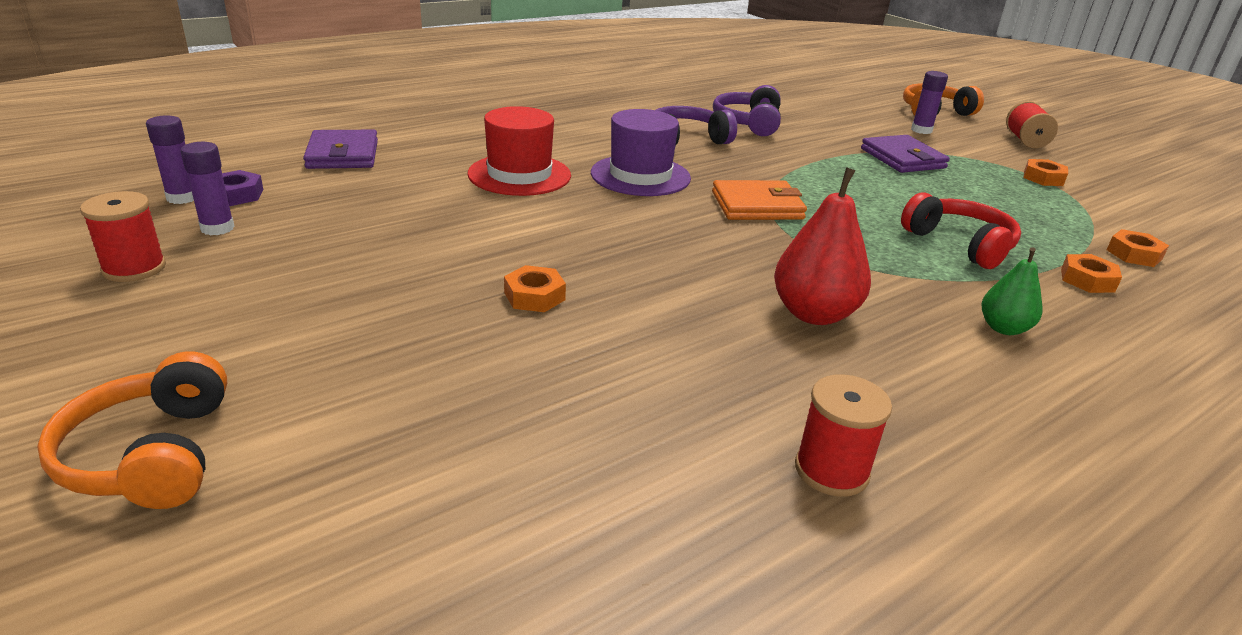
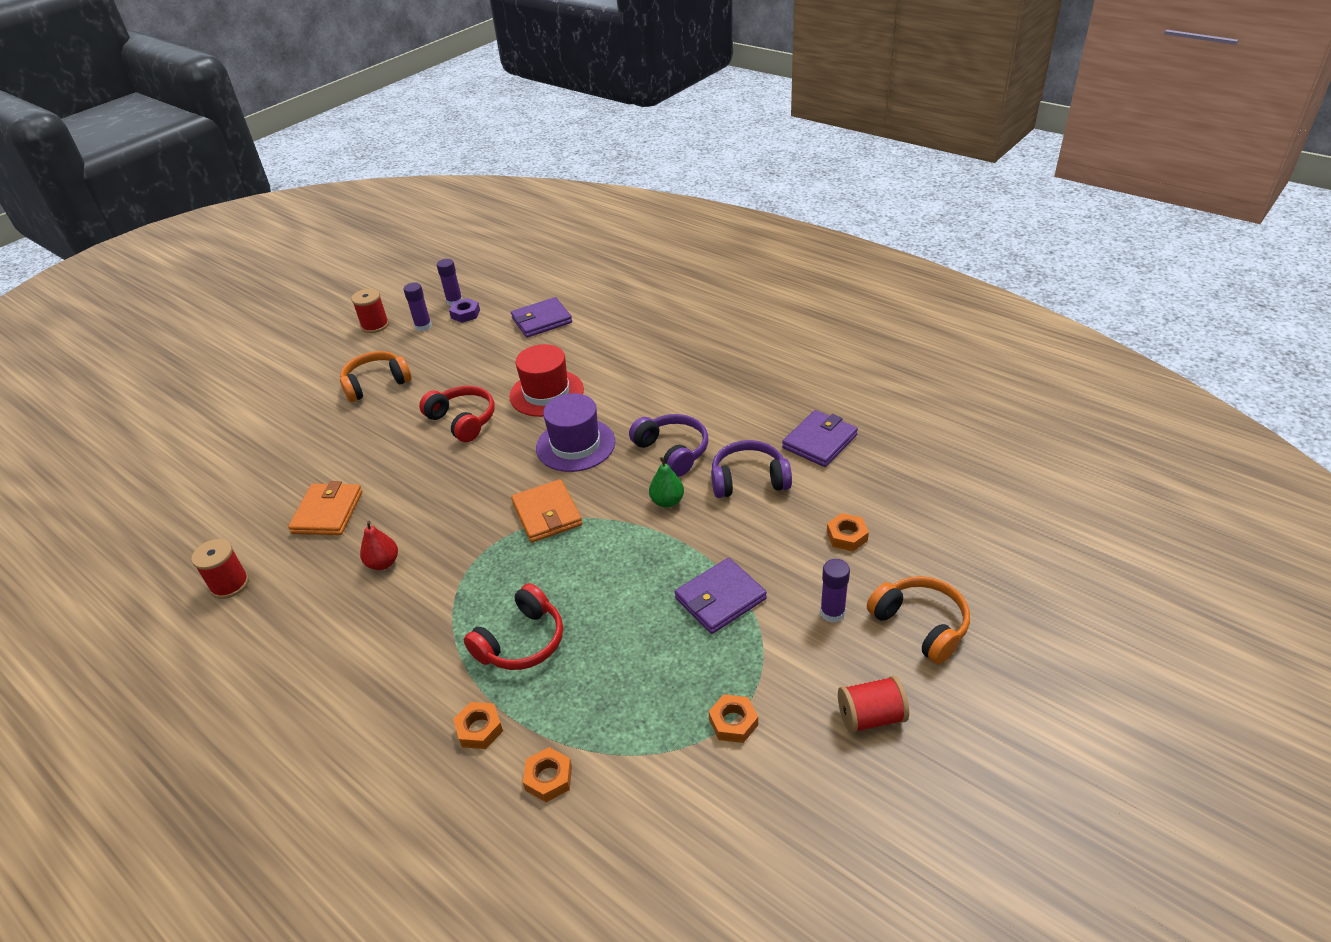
camera: 80 degrees right, 10 degrees up
orange headphones [37,351,227,509] -> orange headphones moved to [340,351,412,402]
orange nut [504,265,566,312] -> orange nut moved to [827,513,869,551]
red pear [774,167,871,325] -> red pear [360,521,398,570], size x0.60
green pear [982,247,1042,335] -> green pear moved to [649,457,684,508]
none -> orange wallet [288,481,362,535]
none -> red headphones [419,386,495,442]
none -> purple wallet [782,410,858,467]

